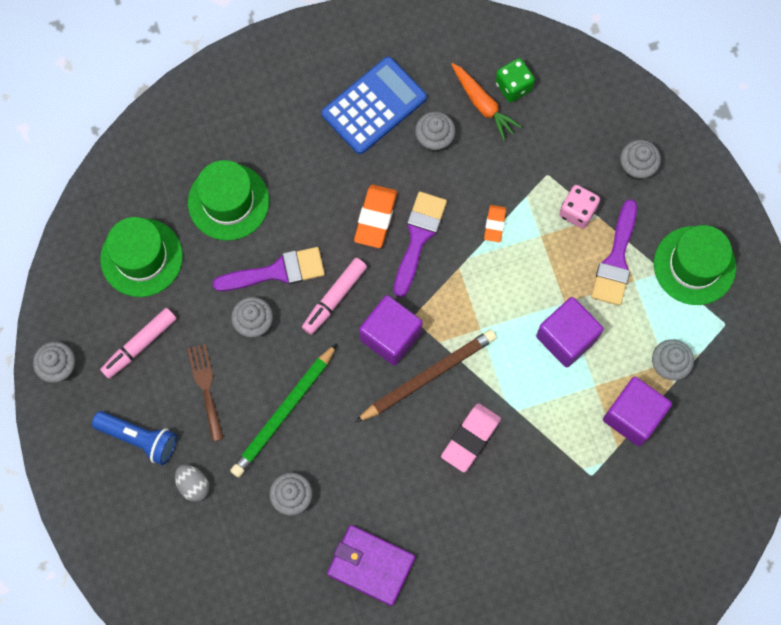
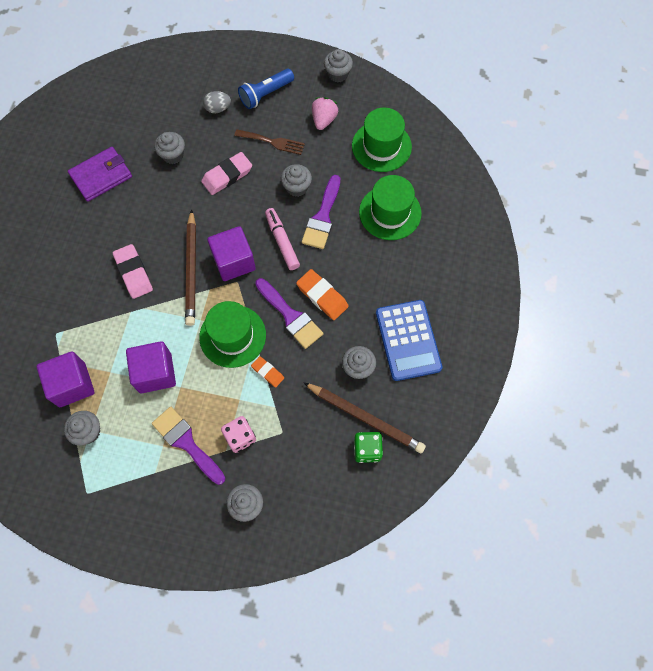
camera: 120 degrees right, 5 degrees down
pink marker [100,308,177,379] -> pink strawberry [312,97,338,130]
green pencil [230,343,337,477] -> pink eraser [201,152,252,195]
orange carrot [451,63,522,141] -> brown pencil [303,382,426,453]
green hat [654,225,736,305] -> green hat moved to [199,301,266,368]

